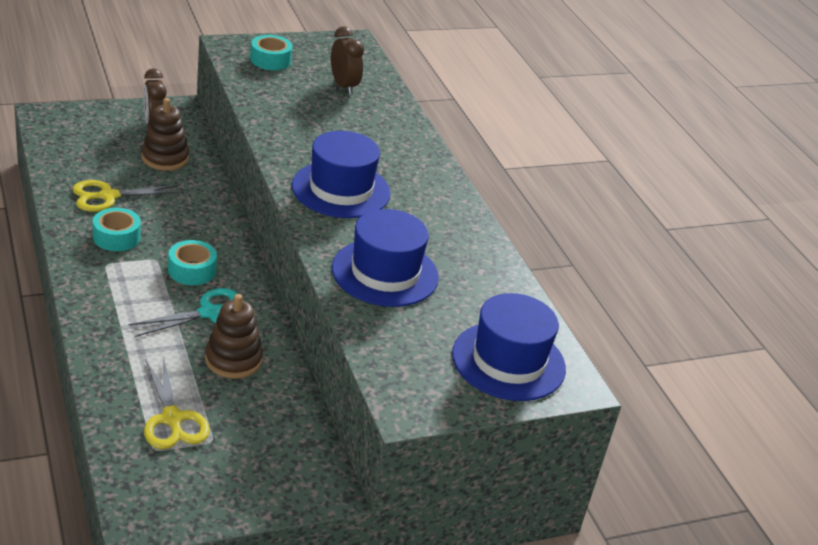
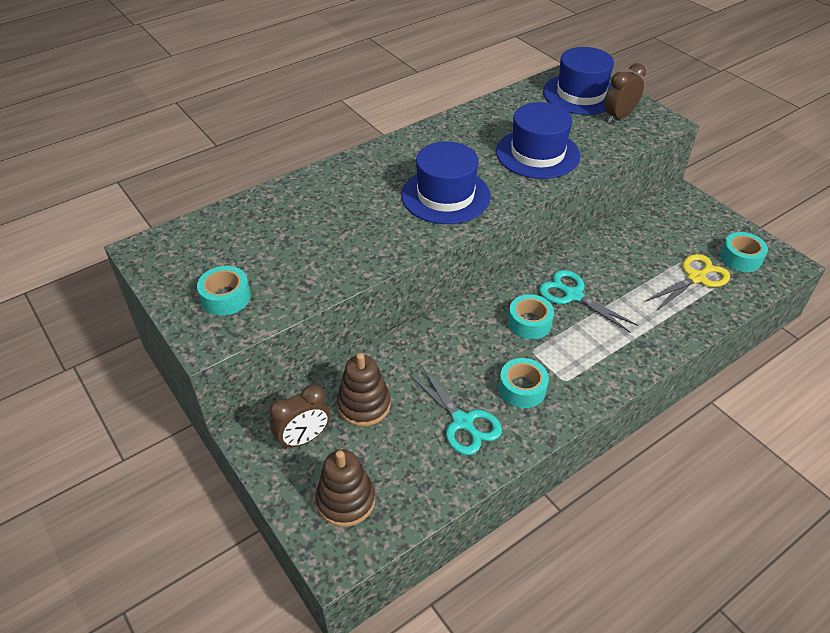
camera: 100 degrees left, 10 degrees up
yellow scissors [73,180,184,212] -> turquoise scissors [409,366,502,455]
brown stacking toy [205,294,263,379] -> brown stacking toy moved to [315,450,375,527]
brown clock [331,26,364,95] -> brown clock moved to [604,63,646,123]
none -> turquoise tape [720,232,768,272]

